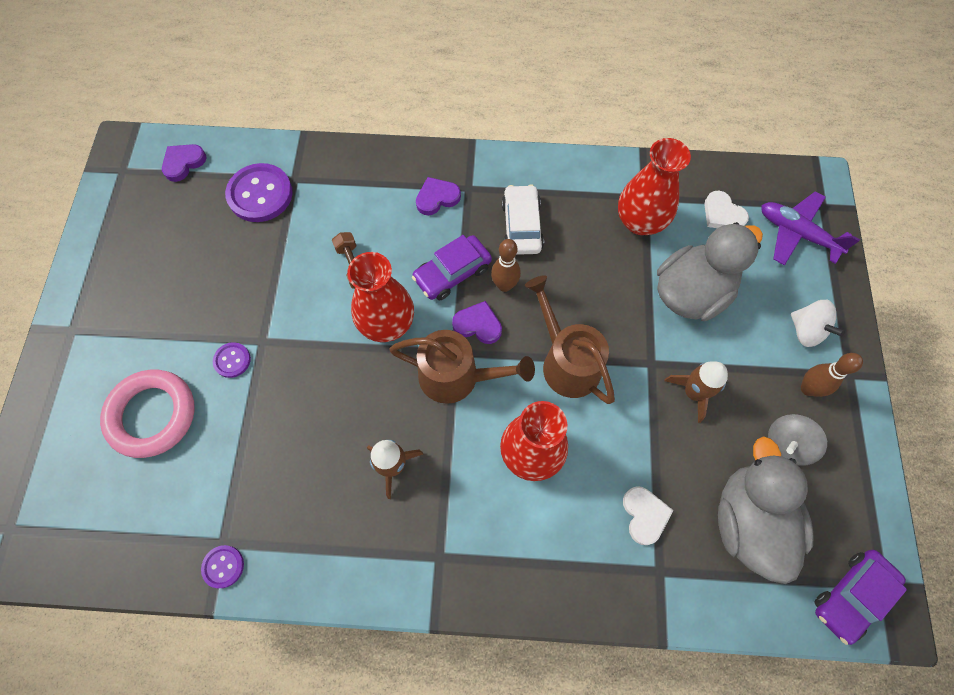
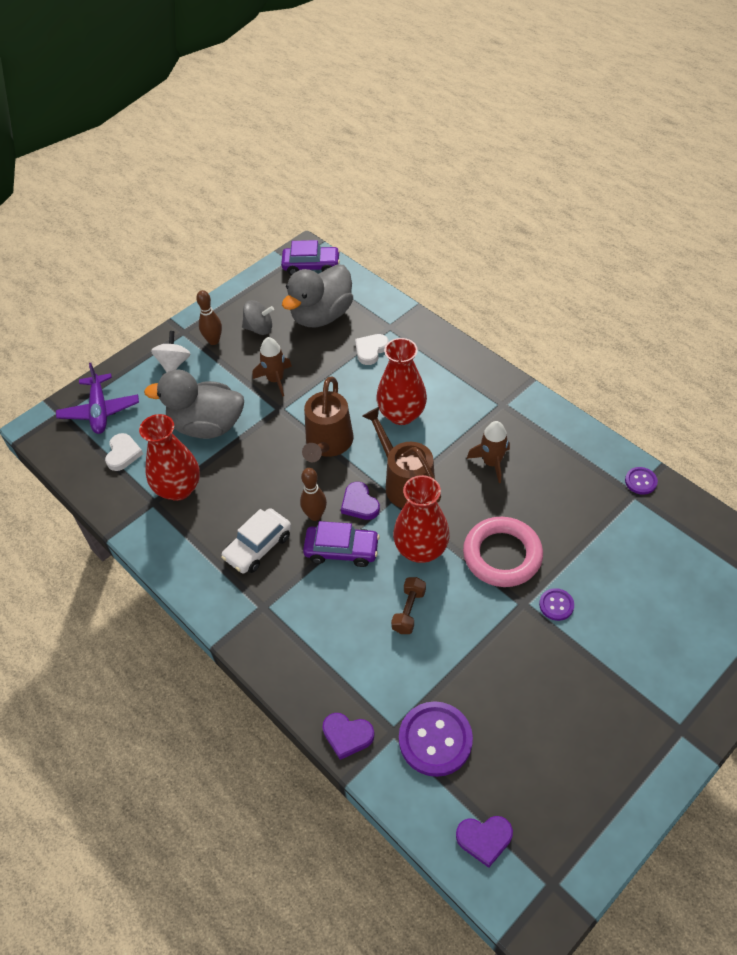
camera: 135 degrees left, 15 degrees down
pink ring [100,370,195,458] -> pink ring moved to [463,517,543,587]
purple heart [416,177,461,215] -> purple heart moved to [322,713,374,760]

